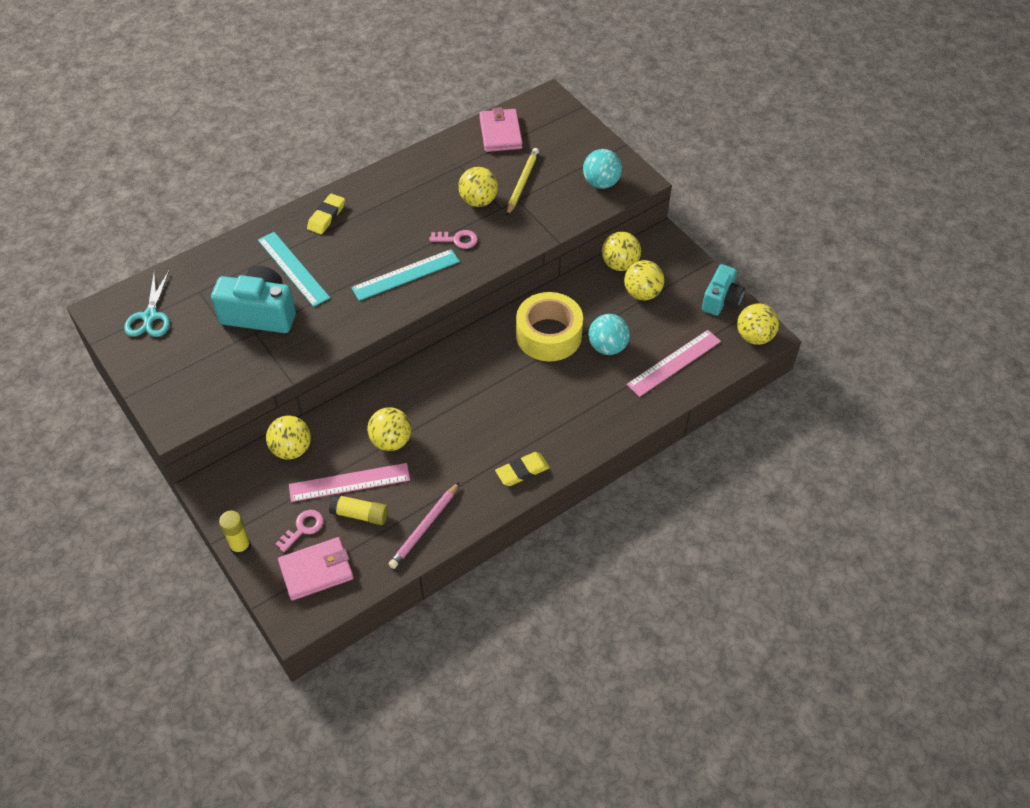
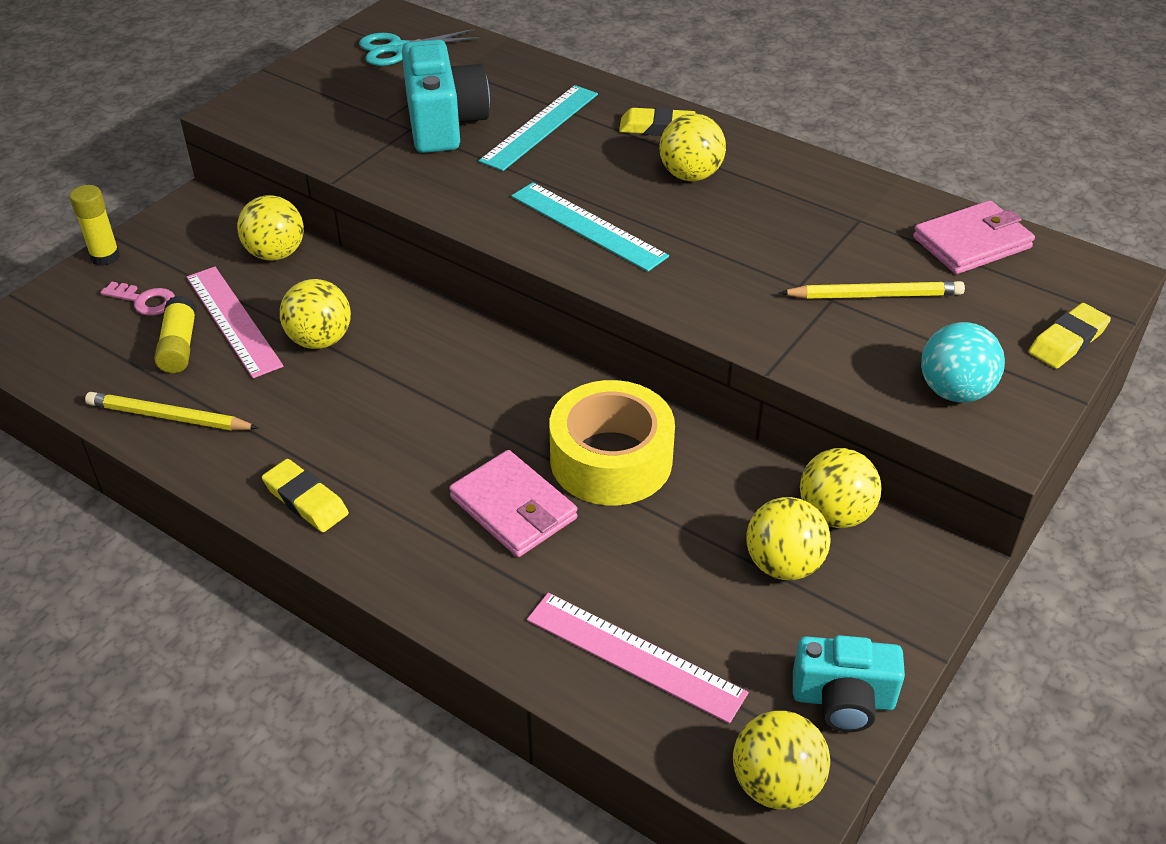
camera: 70 degrees right, 10 degrees down
pink wallet [278,537,354,601] -> pink wallet moved to [449,450,577,557]
pink pencil [388,482,459,569] -> yellow pencil [85,392,258,431]
pink key [429,230,478,249] -> none
yellow ball [458,167,498,207] -> yellow ball moved to [659,113,726,181]
turquoise ball [588,314,630,355] -> none
none -> yellow eraser [1029,303,1111,369]

